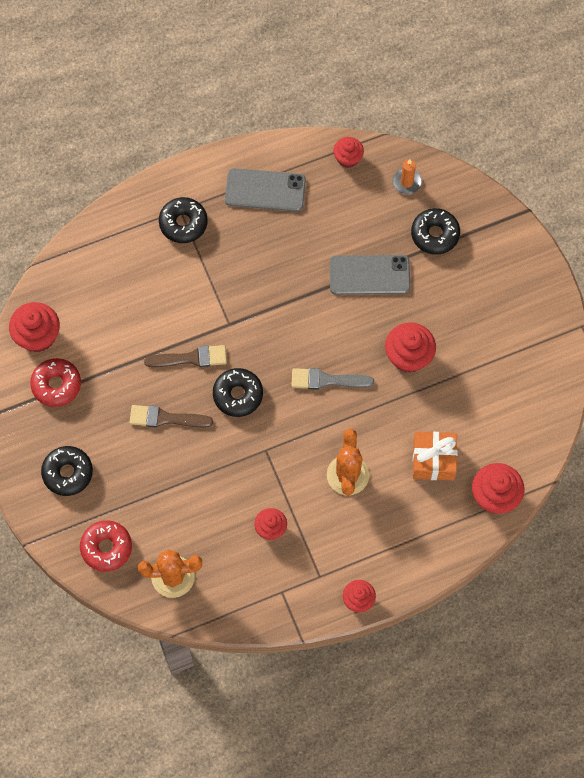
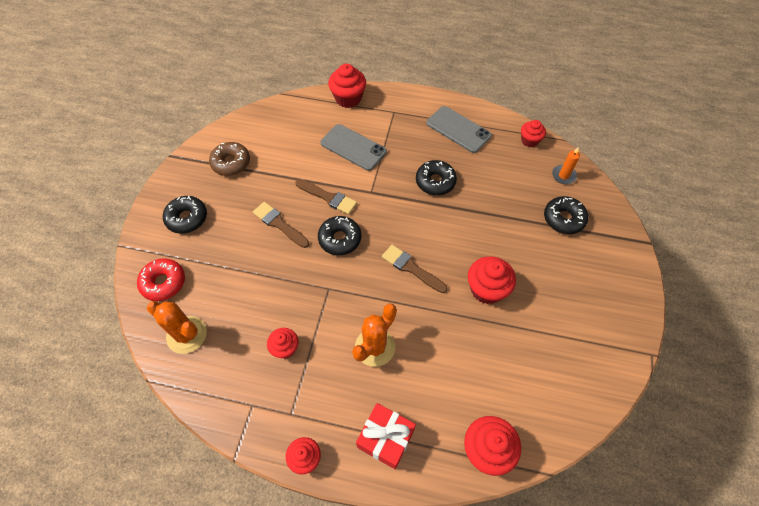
camera: 35 degrees right, 10 degrees down
red cupcake [9,302,60,352] -> red cupcake moved to [328,64,366,108]
red donut [30,358,81,407] -> brown donut [209,142,250,176]
black donut [159,197,208,243] -> black donut moved to [416,160,457,195]
grey brush [291,368,374,390] -> brown brush [382,245,447,293]
grey phone [330,255,410,295] -> grey phone moved to [320,124,387,171]
orange gift [413,432,458,480] -> none
none -> red gift [356,403,416,469]

